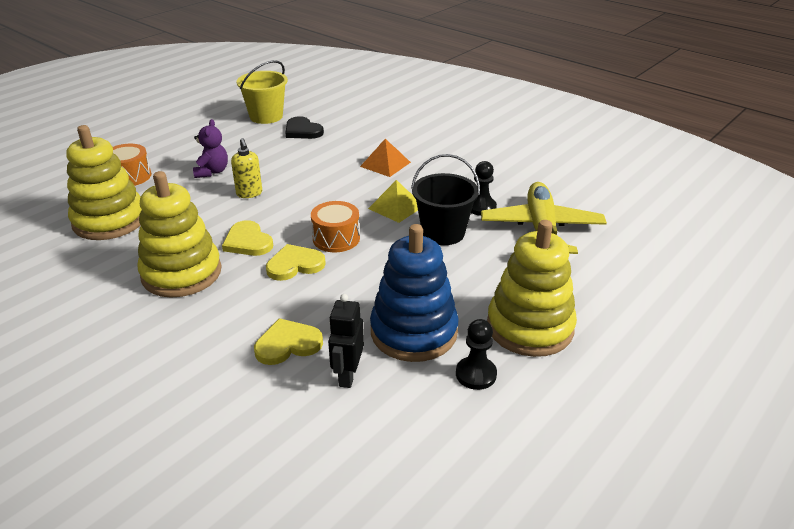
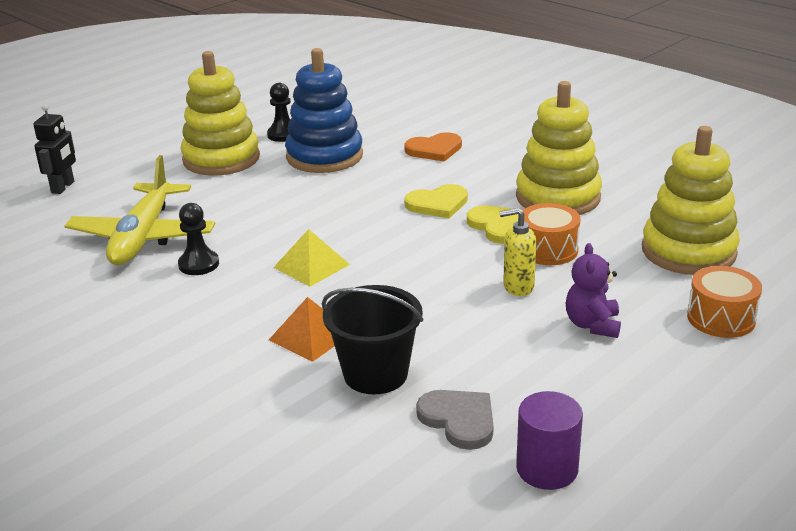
camera: 175 degrees left, 5 degrees down
yellow soap dispenser [231,138,262,198] -> yellow soap dispenser turned 75 degrees counterclockwise [499,208,536,296]
yellow bucket [236,60,288,124] -> purple cylinder [516,391,583,490]
yellow heart [254,318,323,365] -> orange heart [404,132,462,162]
black heart [285,116,324,139] -> grey heart [416,390,493,450]
orange drum [311,201,360,252] -> orange drum moved to [522,203,580,265]
black robot [328,294,364,388] -> black robot moved to [33,104,76,194]
black bucket [411,154,480,245] -> black bucket moved to [322,285,423,394]

